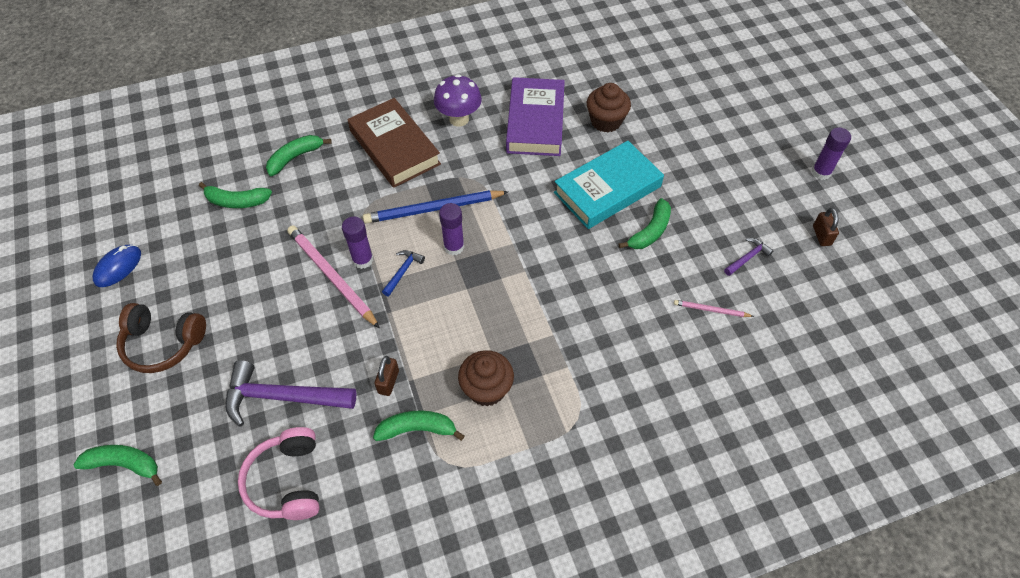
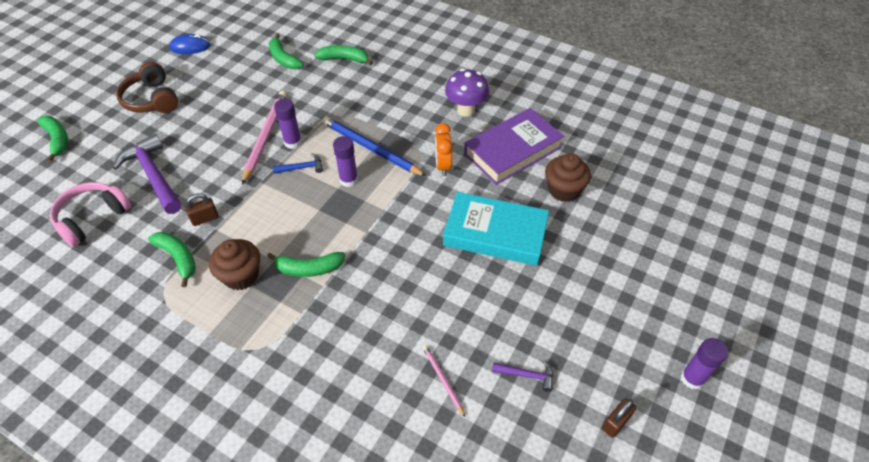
camera: 50 degrees right, 5 degrees down
brown book [348,98,441,188] -> none
green banana [619,198,671,249] -> green banana moved to [267,252,346,277]
none -> orange clock [435,123,453,176]

